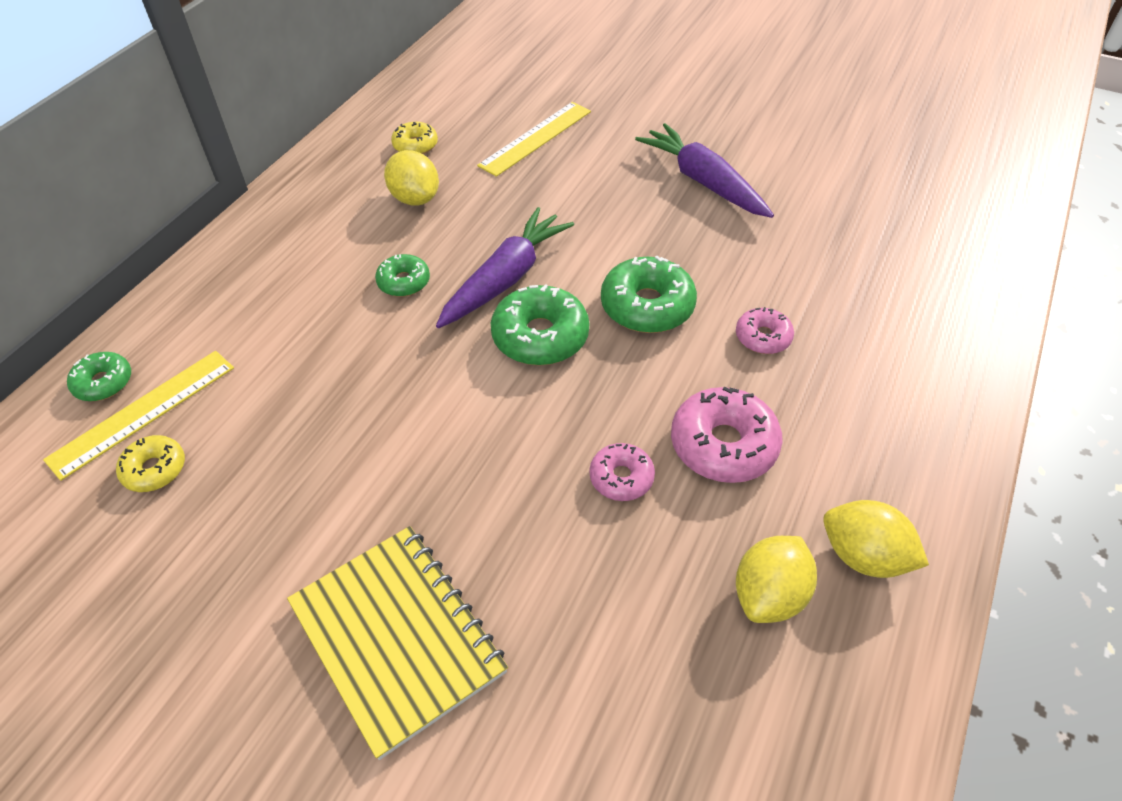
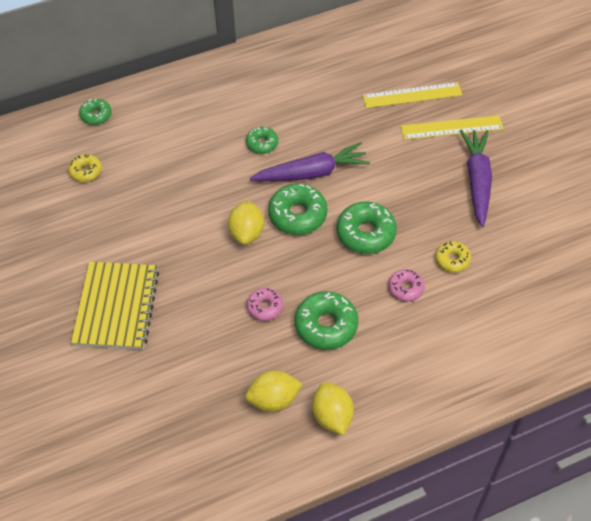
camera: 40 degrees right, 5 degrees up
yellow ruler [43,351,234,481] -> yellow ruler moved to [401,115,504,140]
yellow lemon [384,150,439,206] -> yellow lemon moved to [228,201,264,245]
yellow donut [391,122,438,154] -> yellow donut moved to [435,241,471,272]
pink donut [671,387,783,483] -> green donut [294,291,359,350]

